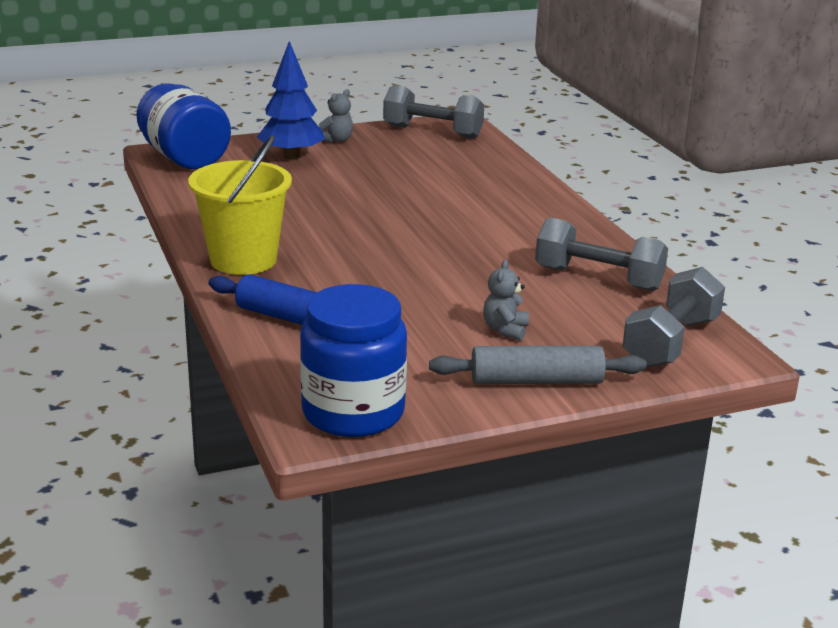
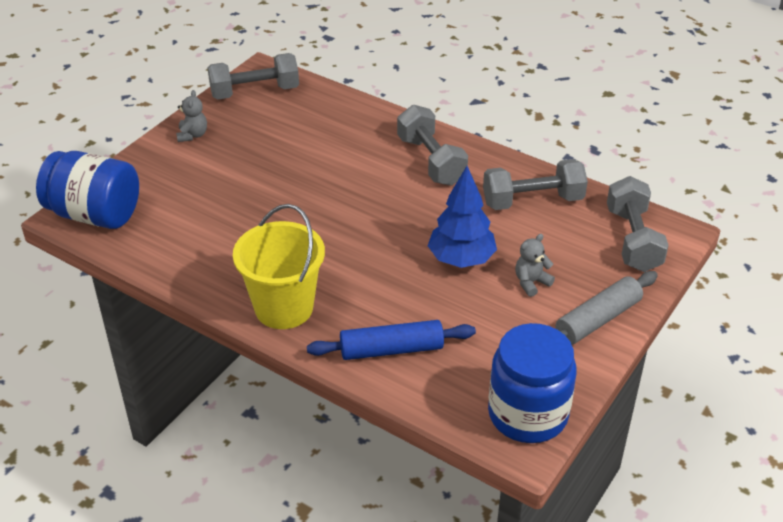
camera: 35 degrees left, 15 degrees up
blue tree [257,41,325,160] -> blue tree moved to [428,166,497,268]
grey teddy bear [483,260,529,341] -> grey teddy bear turned 75 degrees clockwise [515,234,555,297]
none -> grey dumbbell [397,105,468,186]

